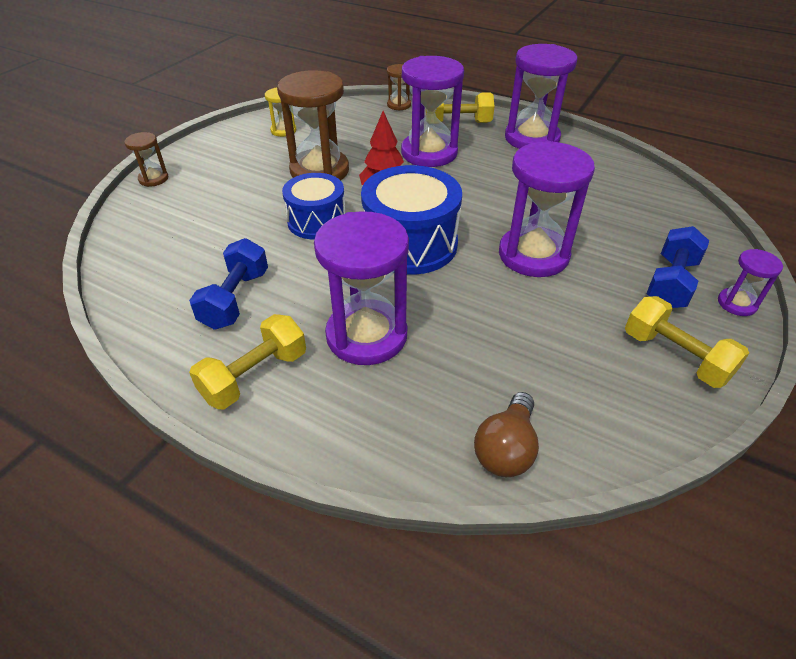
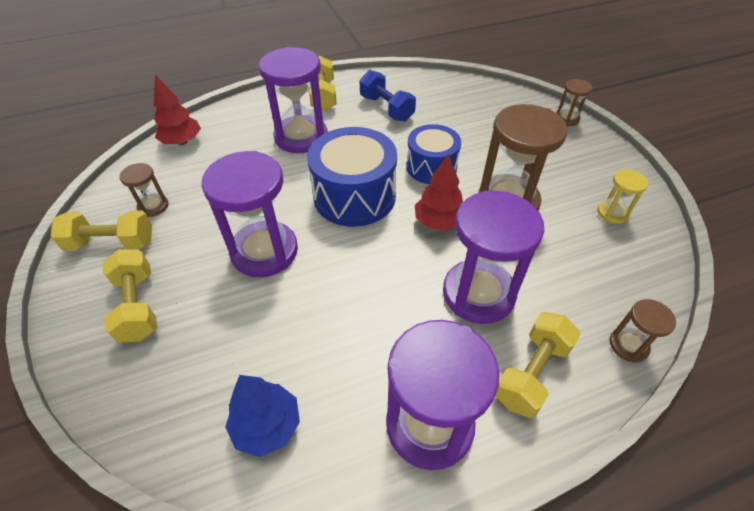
camera: 130 degrees right, 5 degrees up
brown light bulb [474,392,539,477] -> red tree [154,75,201,145]
blue dumbbell [646,226,709,308] -> yellow dumbbell [103,249,157,343]
purple hourglass [718,249,783,316] -> none
none -> brown hourglass [119,163,169,217]
none -> blue tree [225,375,300,457]

